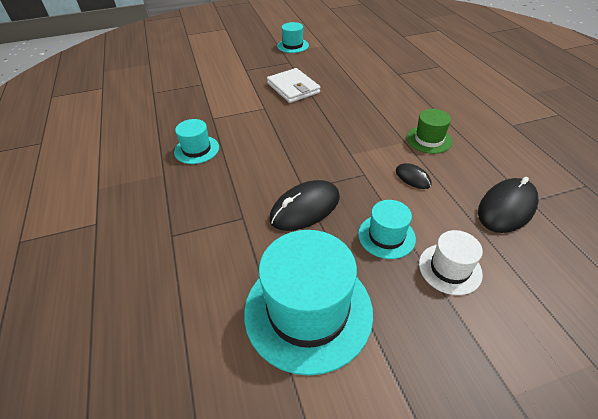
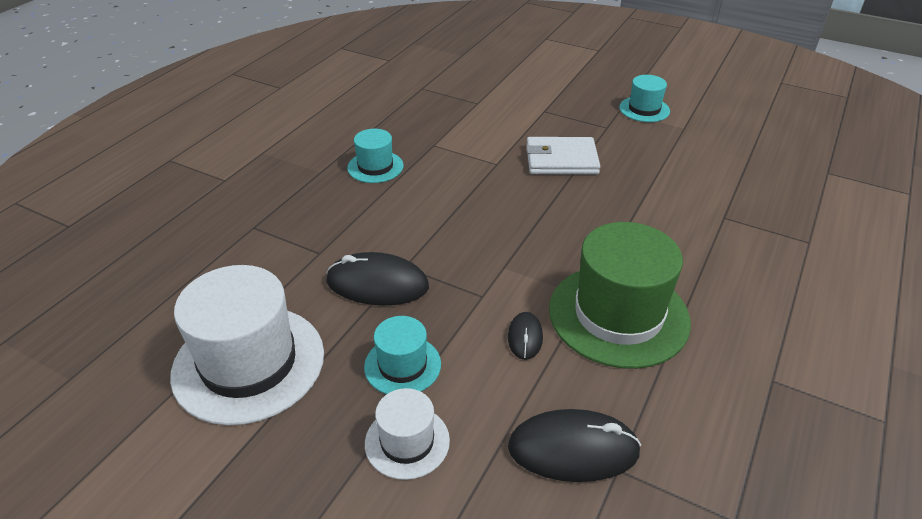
camera: 45 degrees right, 5 degrees down
turquoise hat [244,230,373,376] -> white hat [170,265,324,425]
white wallet [267,68,320,103] -> white wallet turned 75 degrees clockwise [526,137,600,175]
green hat [407,109,453,154] -> green hat [549,222,691,369], size x1.95

